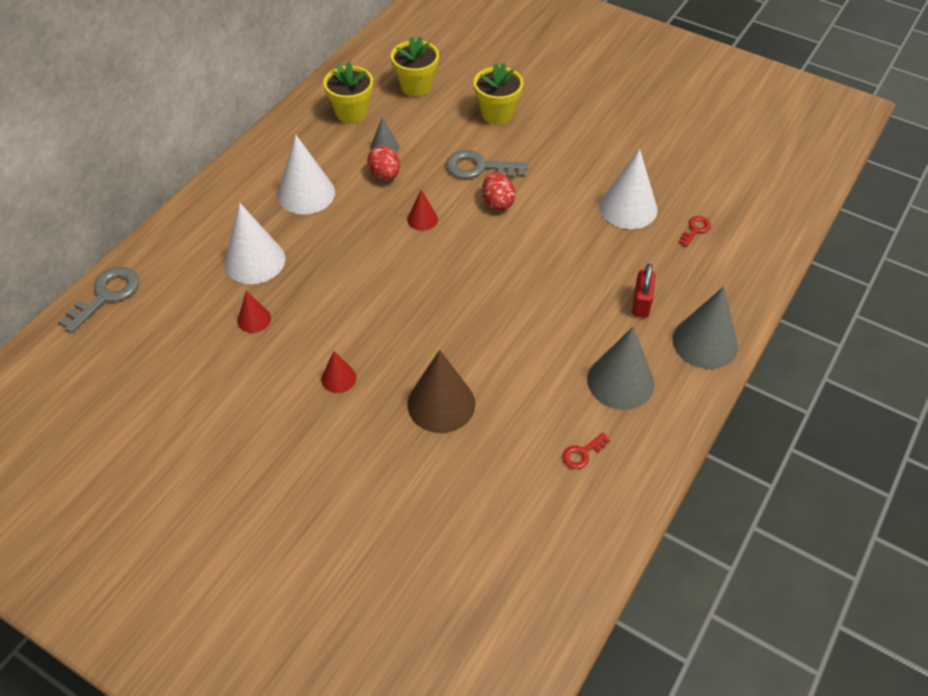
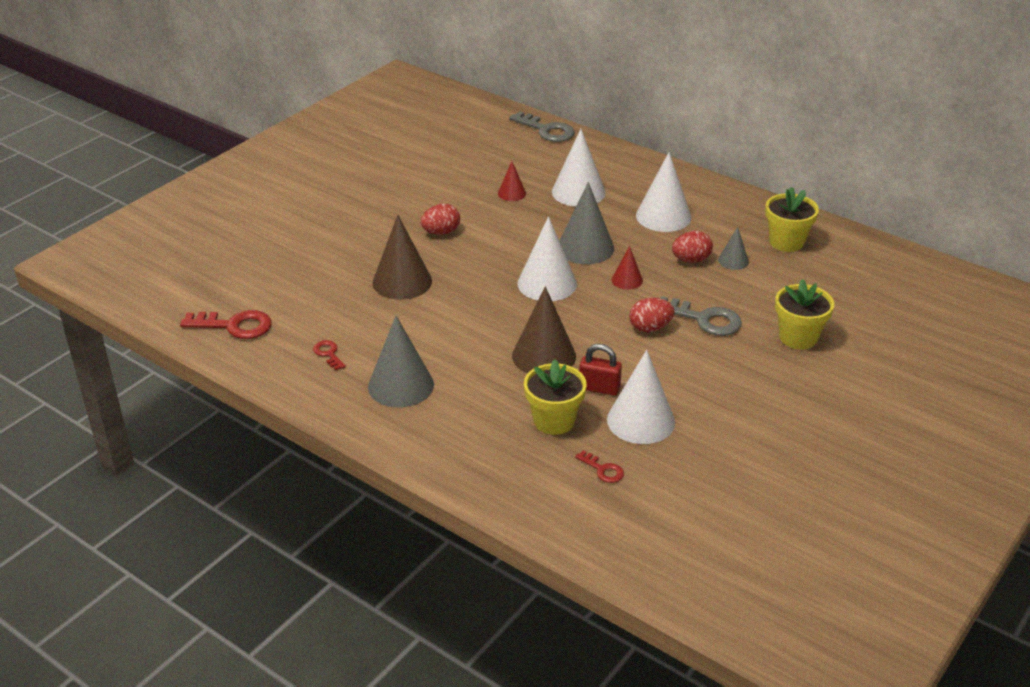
camera: 95 degrees right, 15 degrees down
red cone [321,351,356,393] -> red egg [421,203,460,235]
yellow flower pot [391,36,439,97] -> yellow flower pot moved to [524,359,587,435]
grey key [446,150,528,179] -> grey key turned 105 degrees clockwise [661,296,742,336]
red padlock [632,264,655,318] -> red padlock moved to [579,344,622,395]
grey cone [673,286,738,369] -> grey cone moved to [559,182,614,264]
none -> red key [180,310,272,339]
none -> brown cone [512,286,576,373]
none -> white cone [518,216,577,301]

